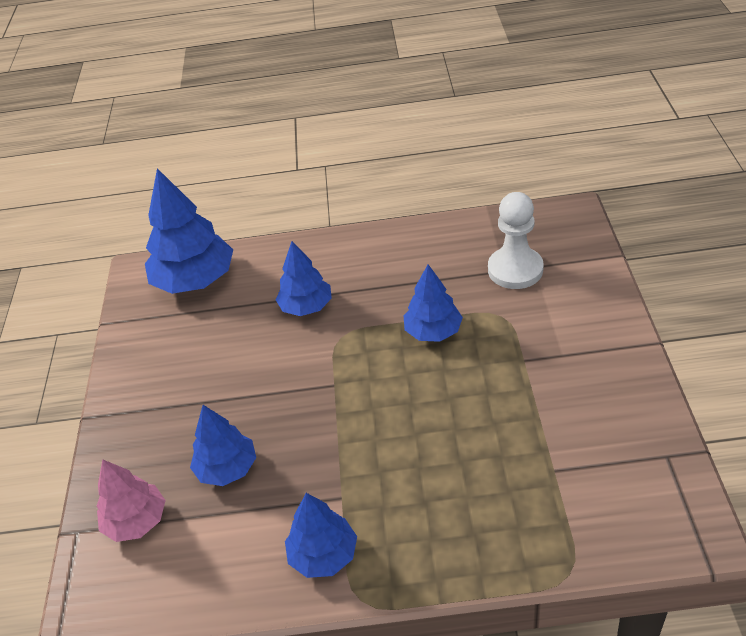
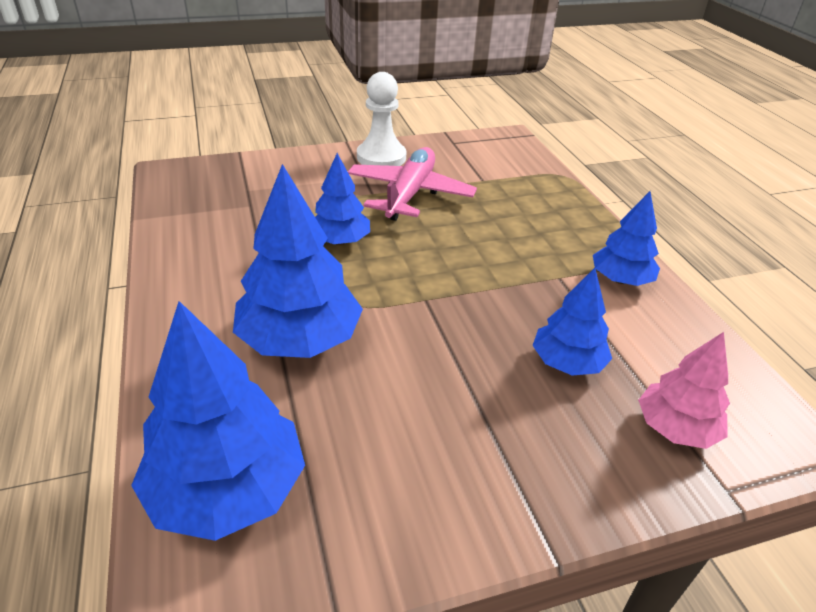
camera: 110 degrees left, 5 degrees down
blue tree [276,241,332,316] -> blue tree [233,164,363,358], size x1.65
white pawn [488,192,544,289] -> white pawn moved to [357,72,406,166]
none -> pink plane [348,147,477,221]

